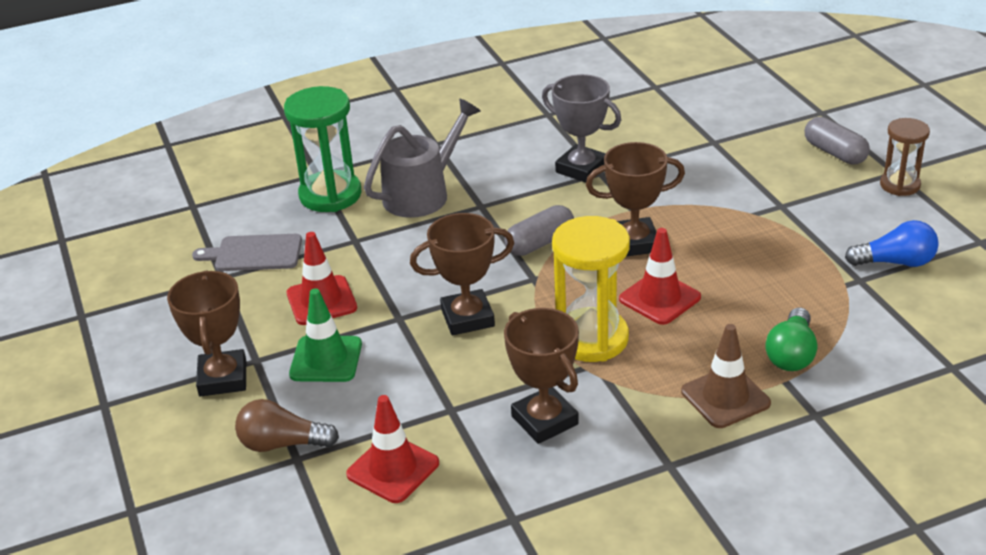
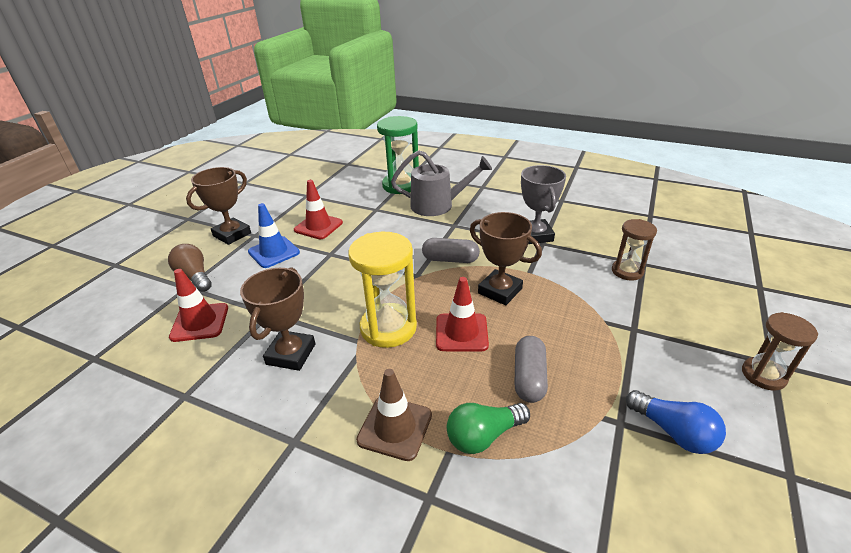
camera: 45 degrees right, 0 degrees up
grey cutting board [192,234,302,271] -> none
green traffic cone [289,288,362,382] -> blue traffic cone [248,203,300,268]
brown trophy [410,213,514,336] -> none
grey capsule [805,117,870,165] -> grey capsule moved to [514,336,548,403]
none -> brown hourglass [612,219,657,281]

